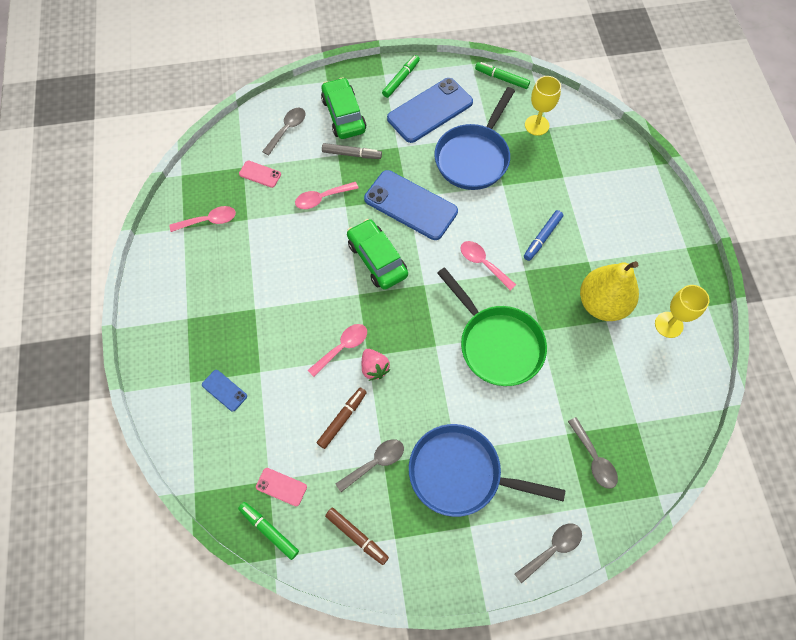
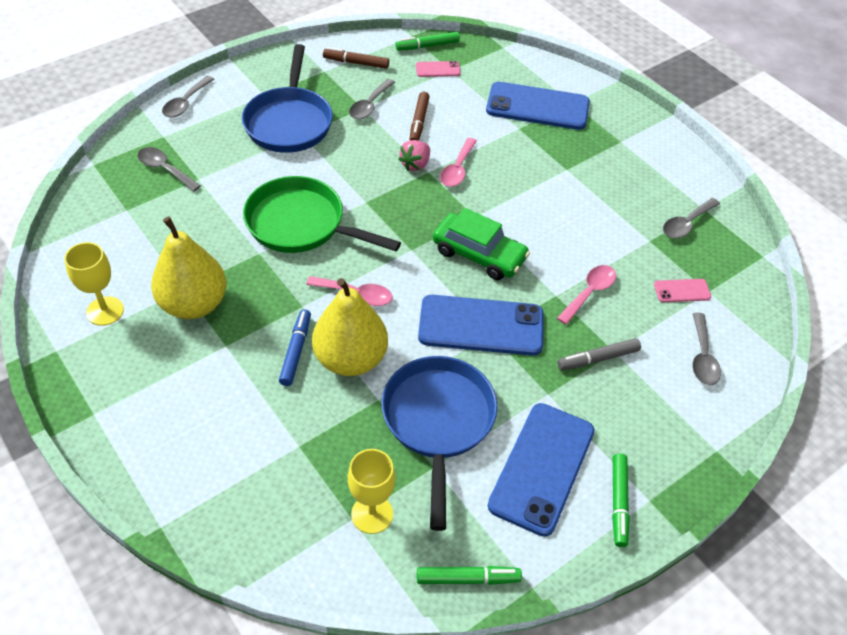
camera: 150 degrees right, 15 degrees down
pink spoon [169,206,236,232] -> grey spoon [663,198,720,238]
blue phone [202,370,247,412] -> blue phone [486,82,590,130], size x2.21
green marker [238,502,299,560] -> green marker turned 150 degrees clockwise [395,32,460,51]
green car [321,77,366,139] -> none
pink strawberry [362,349,390,381] -> pink strawberry turned 90 degrees counterclockwise [398,140,430,171]
blue pan [409,424,565,517] -> blue pan turned 105 degrees clockwise [242,44,333,153]
none -> yellow pear [312,278,388,376]

